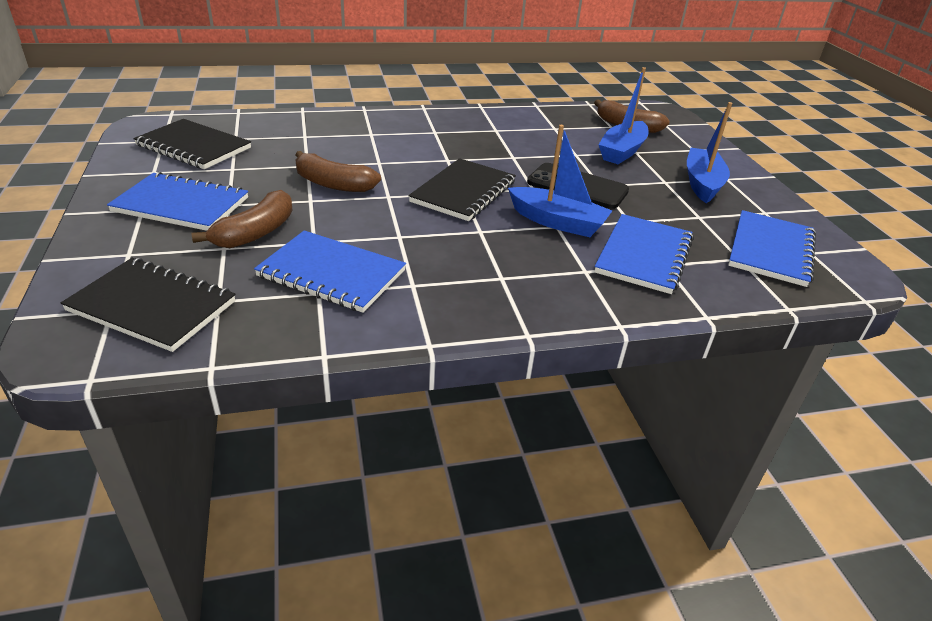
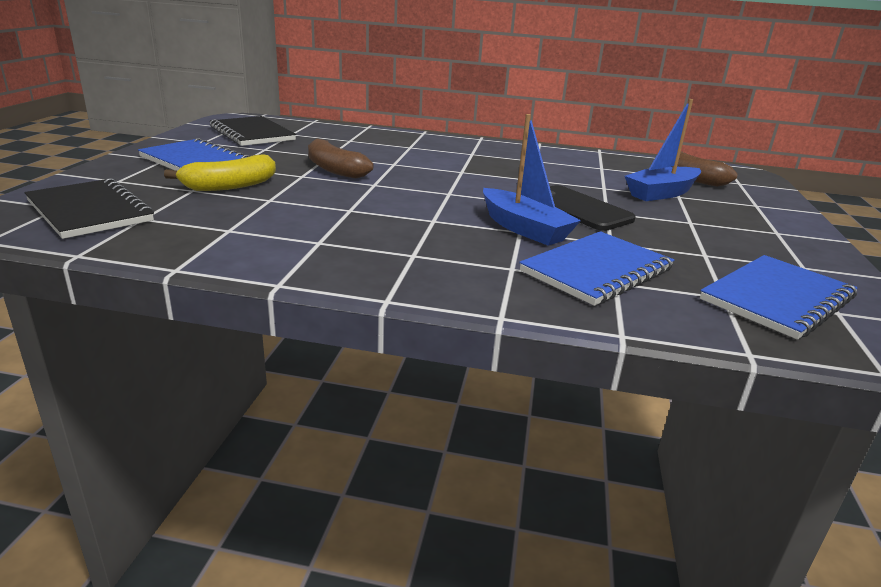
camera: 25 degrees right, 10 degrees down
brown banana [192,190,293,248] -> yellow banana [164,154,276,191]
blue notebook [254,230,406,313] -> none
black notebook [408,158,516,221] -> none
blue boat [687,102,732,203] -> none

